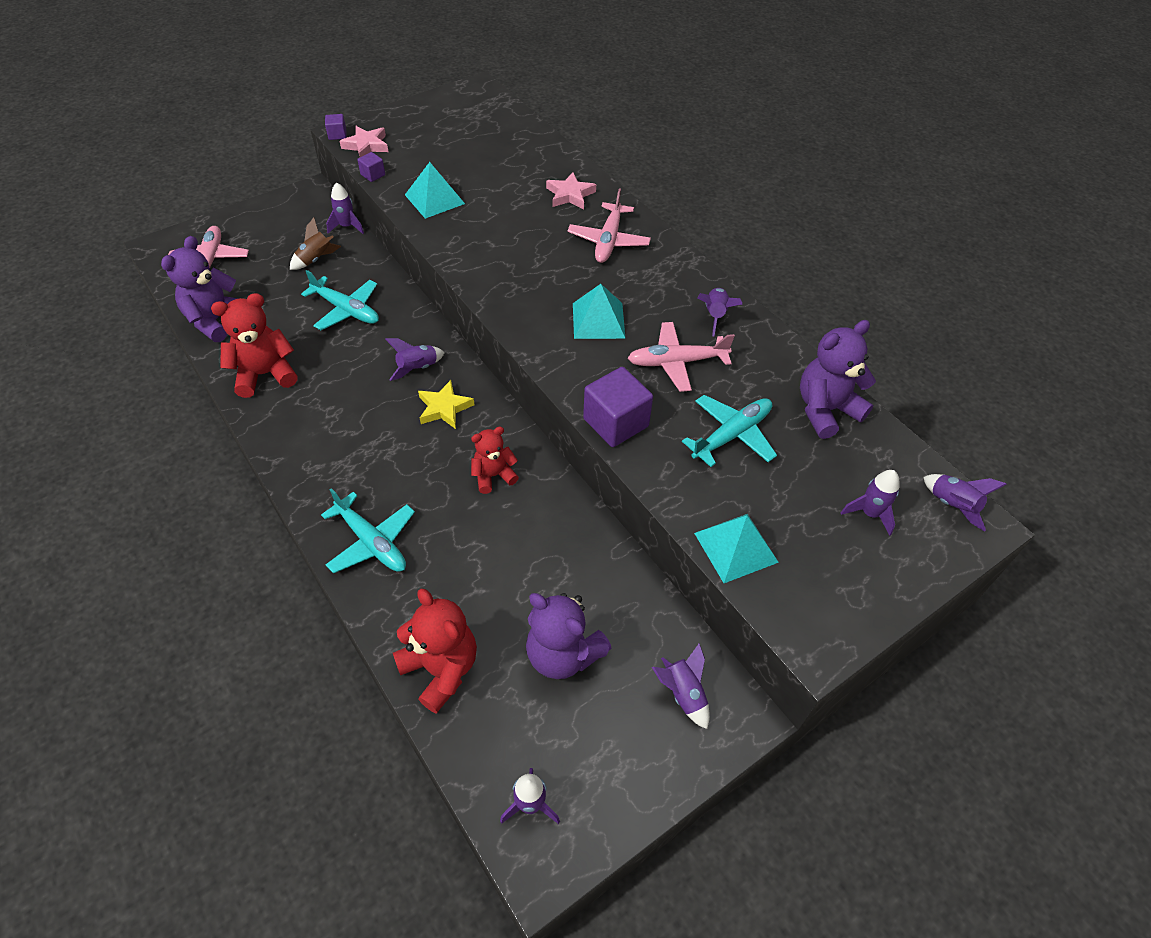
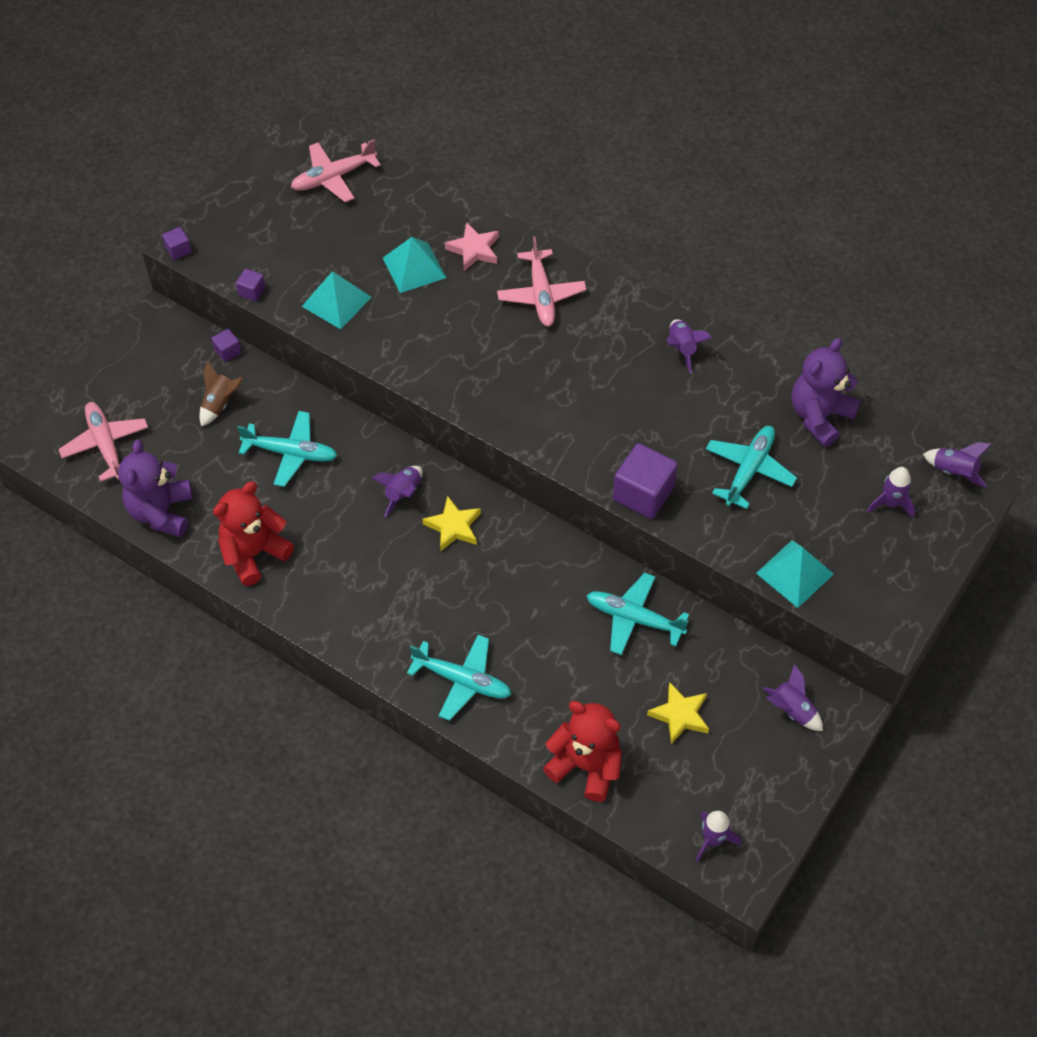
camera: 20 degrees left, 5 degrees up
purple rocket [326,182,364,234] -> purple cube [211,329,241,362]
pink star [340,126,389,157] -> none
red teddy bear [471,427,519,494] -> none
purple teddy bear [526,593,612,679] -> yellow star [647,682,709,744]
turquoise pyramid [573,284,626,339] -> turquoise pyramid moved to [383,237,446,293]
pink plane [628,322,735,392] -> pink plane moved to [291,139,381,202]
none -> turquoise plane [586,573,689,655]

